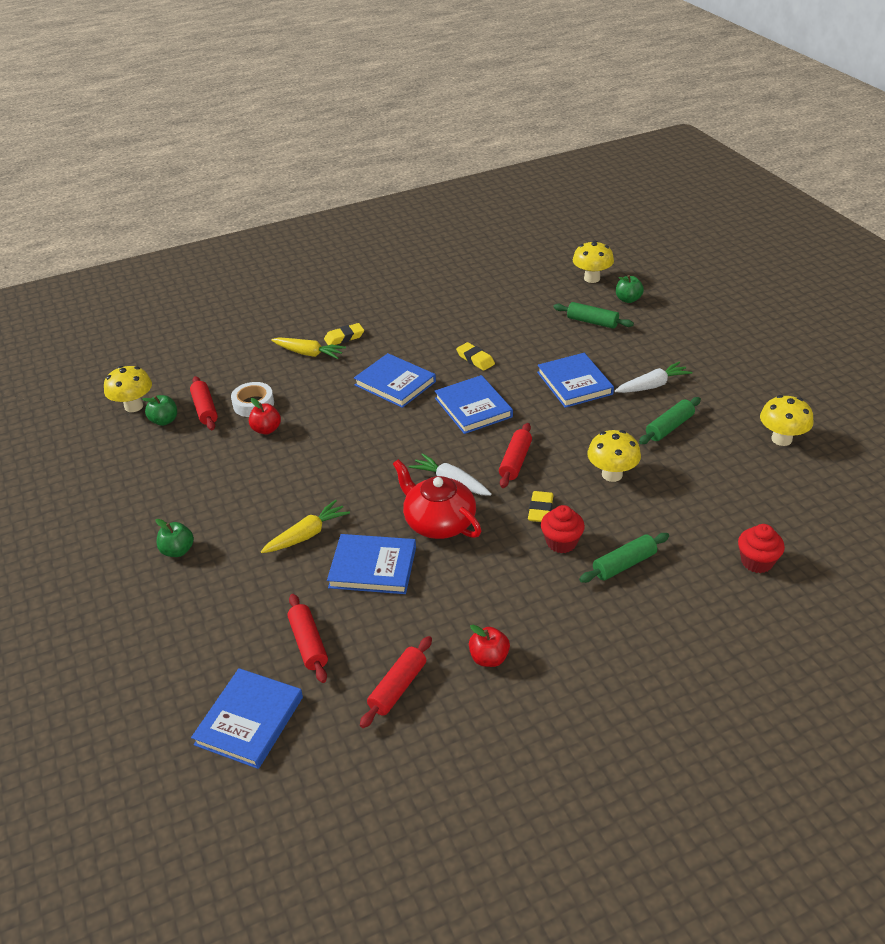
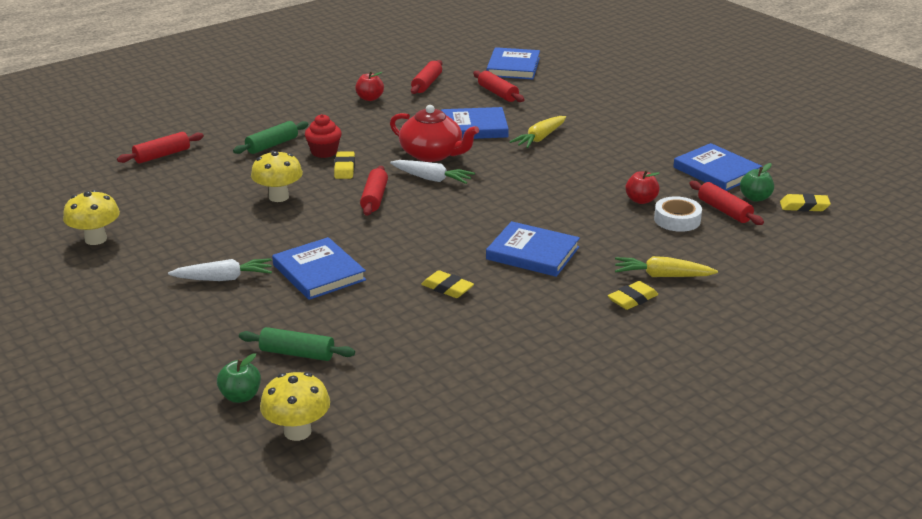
camera: 165 degrees right, 10 degrees down
yellow mushroom [104,366,152,412] -> yellow eraser [780,193,831,212]
green apple [156,519,194,557] -> none
blue book [435,375,513,434] -> blue book moved to [673,143,762,191]
white carrot [615,361,692,393] -> white carrot turned 150 degrees counterclockwise [168,258,272,281]
green rolling pin [639,397,701,444] -> none
red cupcake [738,524,785,573] -> red rolling pin [117,132,204,163]

